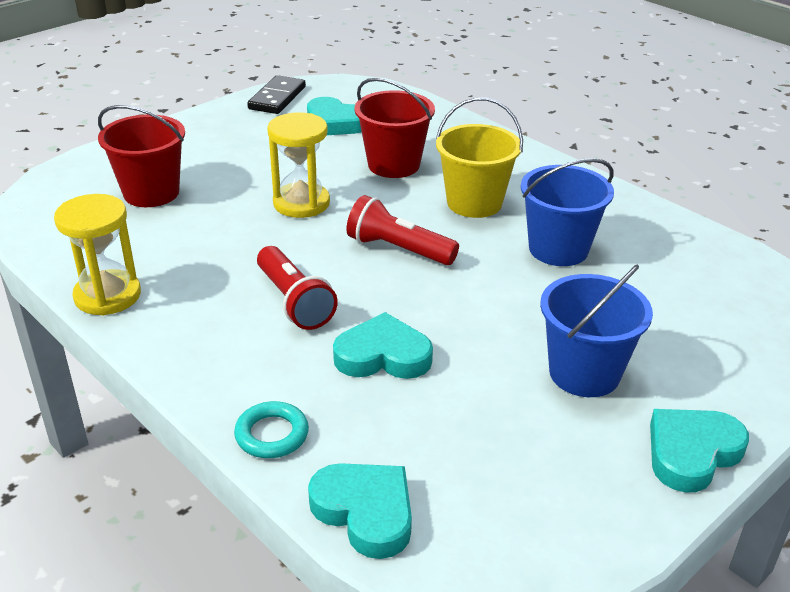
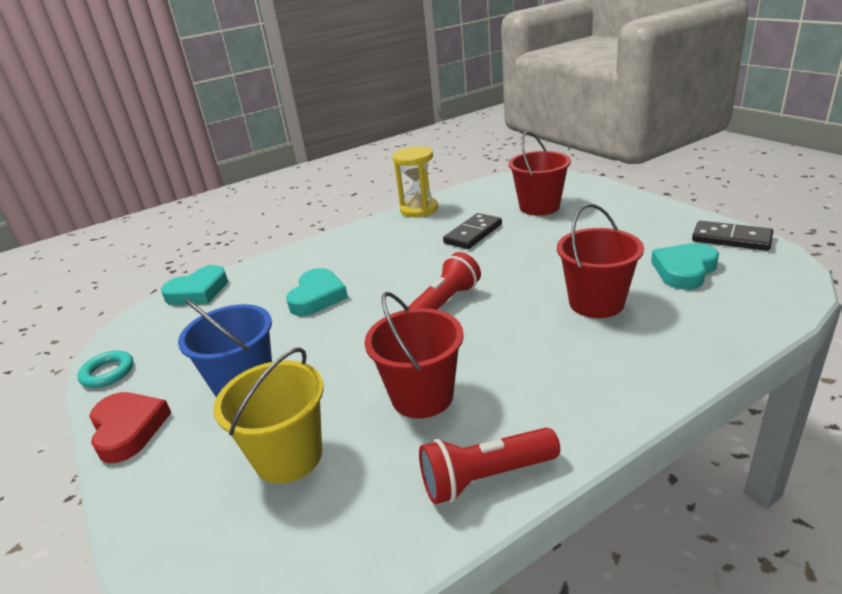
camera: 105 degrees right, 5 degrees down
turquoise ring [234,401,309,458] -> turquoise ring moved to [77,350,134,388]
red flashlight [257,246,338,330] -> red flashlight moved to [419,427,560,504]
yellow hourglass [267,112,330,218] -> none
yellow bucket [436,98,523,218] -> yellow bucket moved to [213,347,324,484]
blue bucket [521,158,614,266] -> red bucket [364,292,464,419]
turquoise heart [650,409,749,493] -> red heart [89,392,171,463]
none -> black domino [443,213,502,249]

